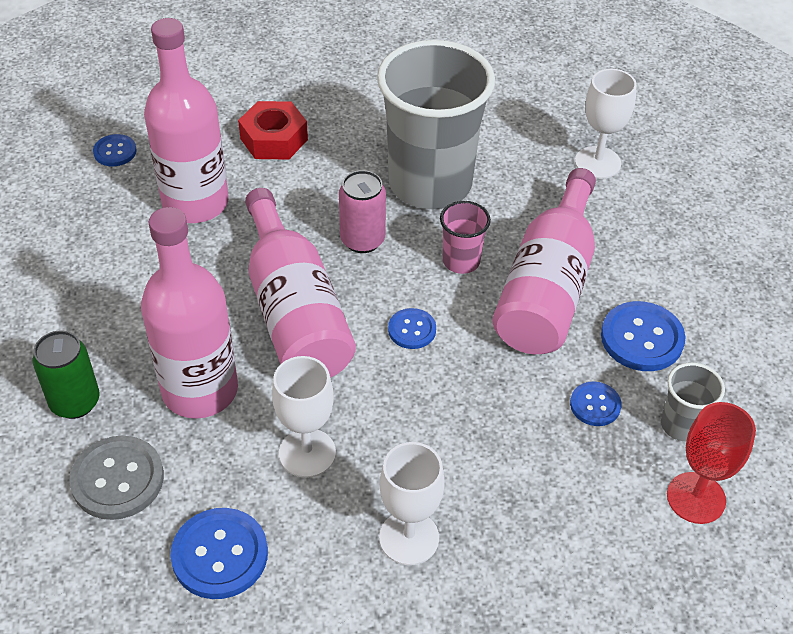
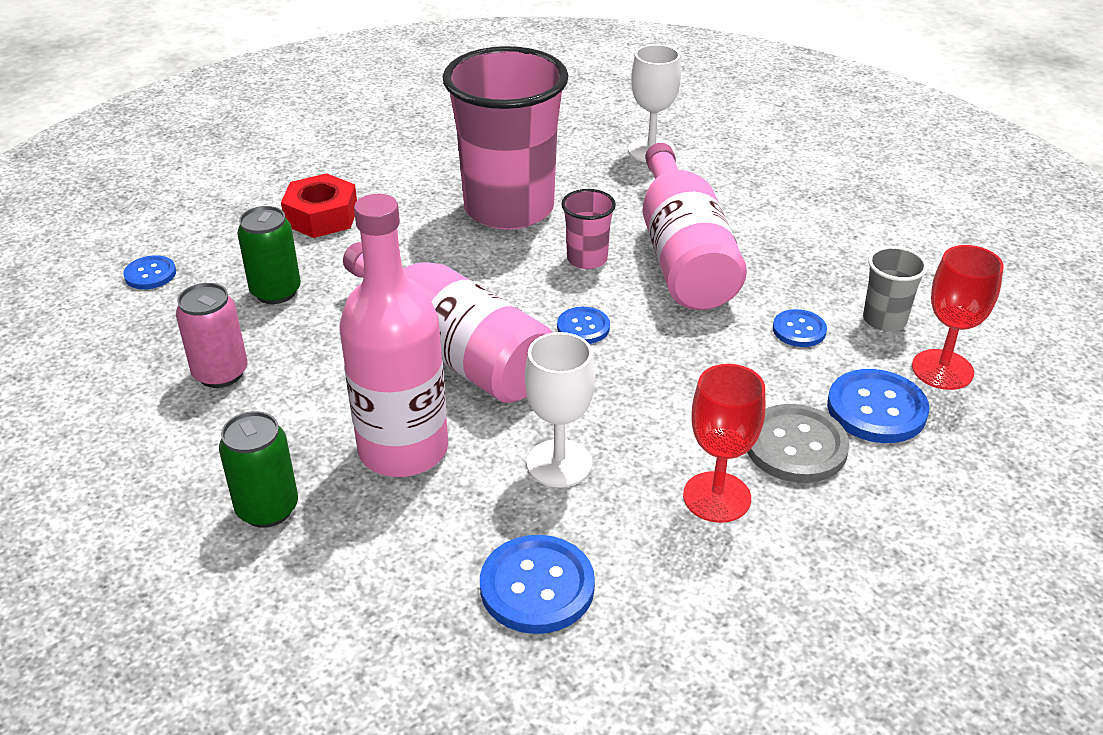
camera: 25 degrees left, 10 degrees down
grey button [70,436,164,520] -> grey button moved to [747,404,850,483]
pink bottle [144,18,229,223] -> green can [237,206,301,304]
pink can [339,170,386,253] -> pink can moved to [176,283,247,388]
grey cup [377,40,495,209] -> pink cup [443,46,569,230]
white goblet [379,442,445,565] -> red goblet [683,364,766,523]
blue button [601,301,685,371] -> blue button moved to [827,369,929,443]

